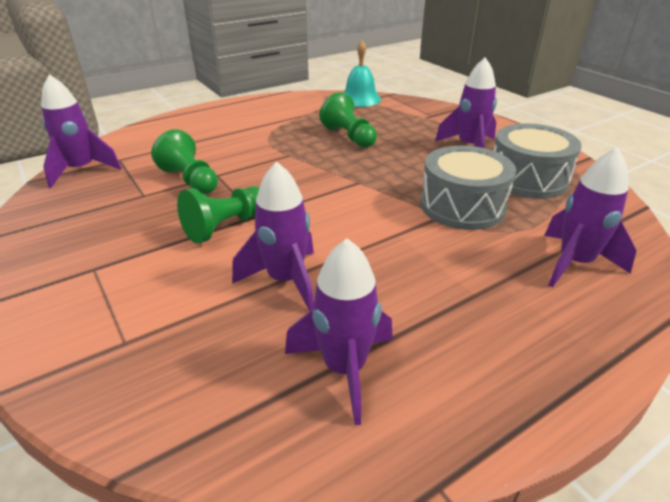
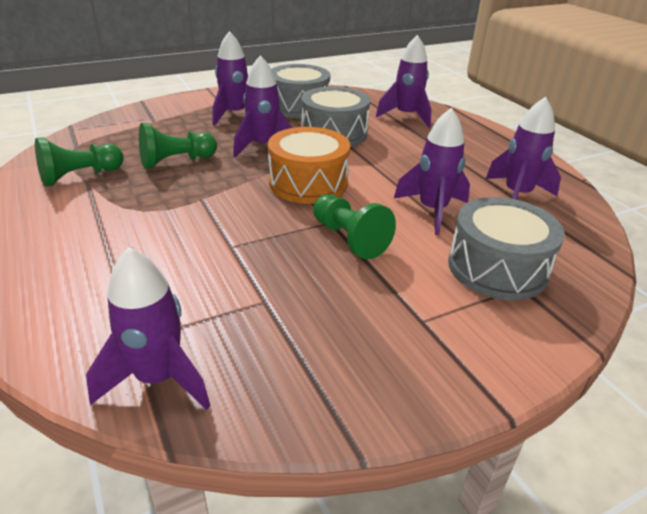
camera: 85 degrees left, 0 degrees up
green pawn [151,129,218,194] -> green pawn moved to [35,137,124,187]
turquoise bell [343,40,381,107] -> none
none -> purple rocket [233,55,292,157]
none -> orange drum [268,127,350,204]
none -> grey drum [448,197,565,300]

